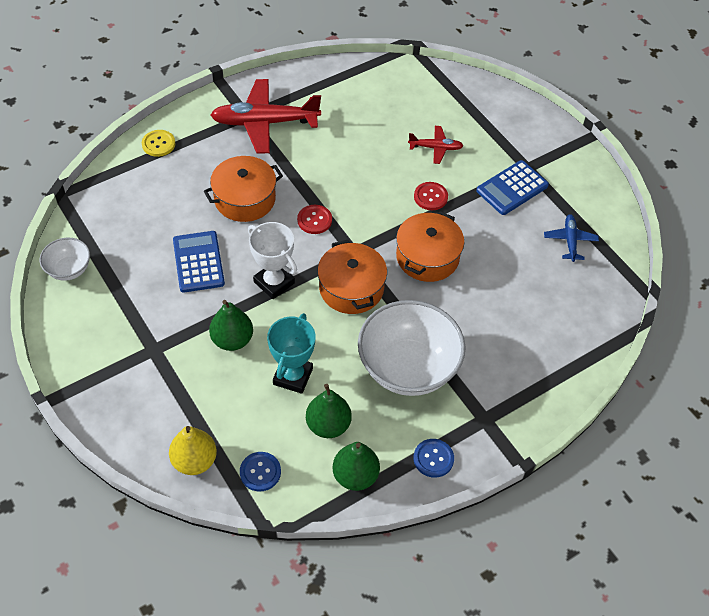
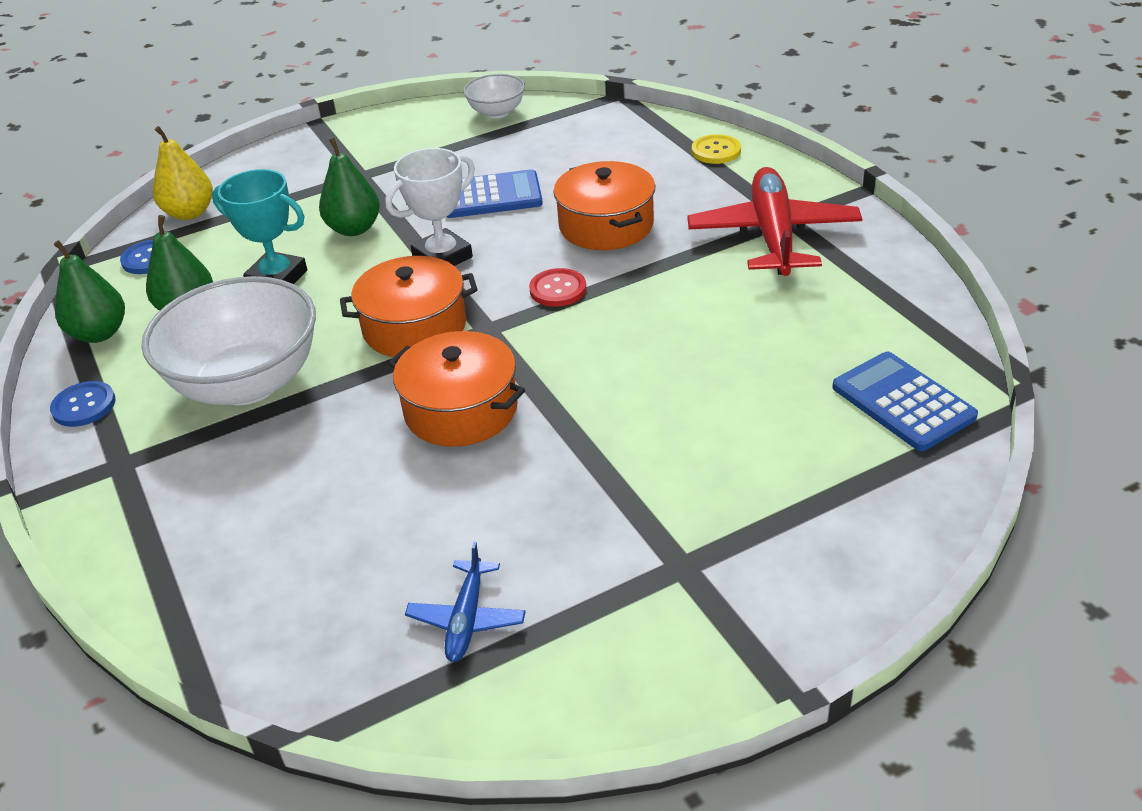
camera: 100 degrees right, 15 degrees down
red plane [408,126,463,164] -> none
red button [414,182,448,210] -> none
blue calculator [476,160,549,215] -> blue calculator moved to [832,352,978,451]
blue plane [544,214,599,262] -> blue plane turned 90 degrees clockwise [405,542,526,662]

